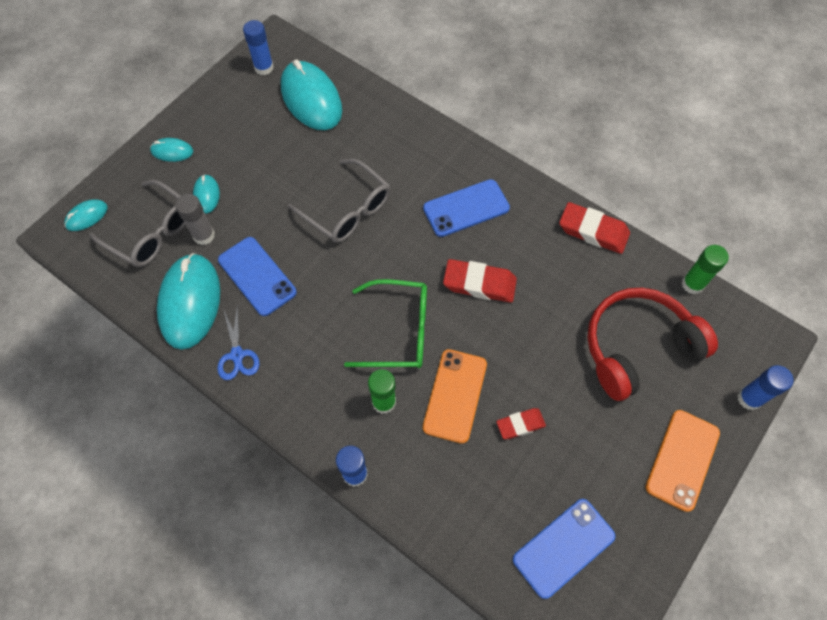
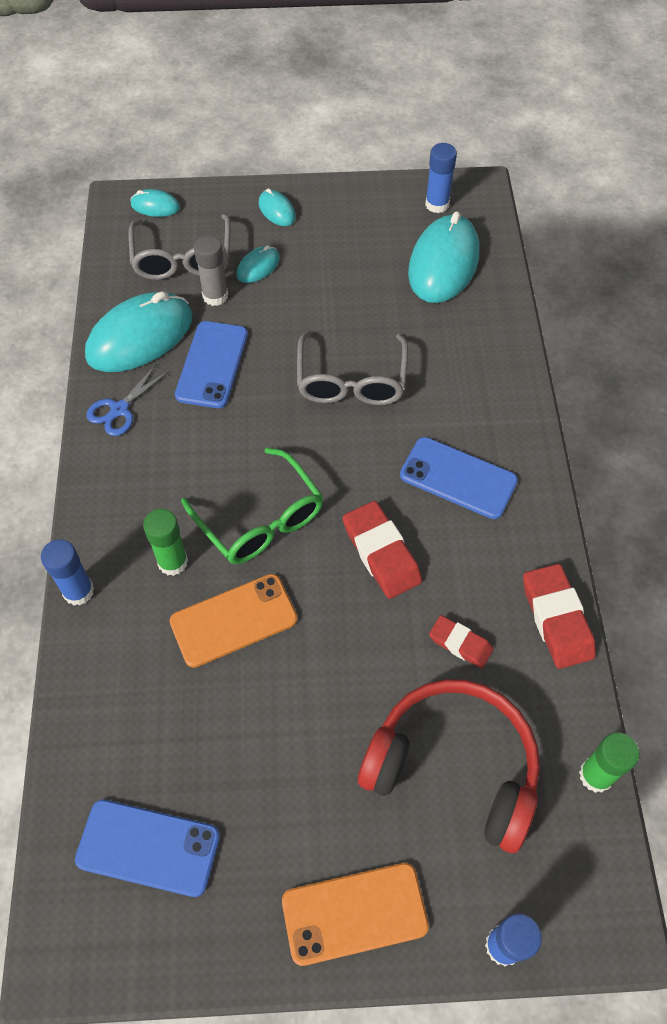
camera: 50 degrees right, 5 degrees down
red eraser [496,408,546,439] -> red eraser moved to [429,615,493,669]

